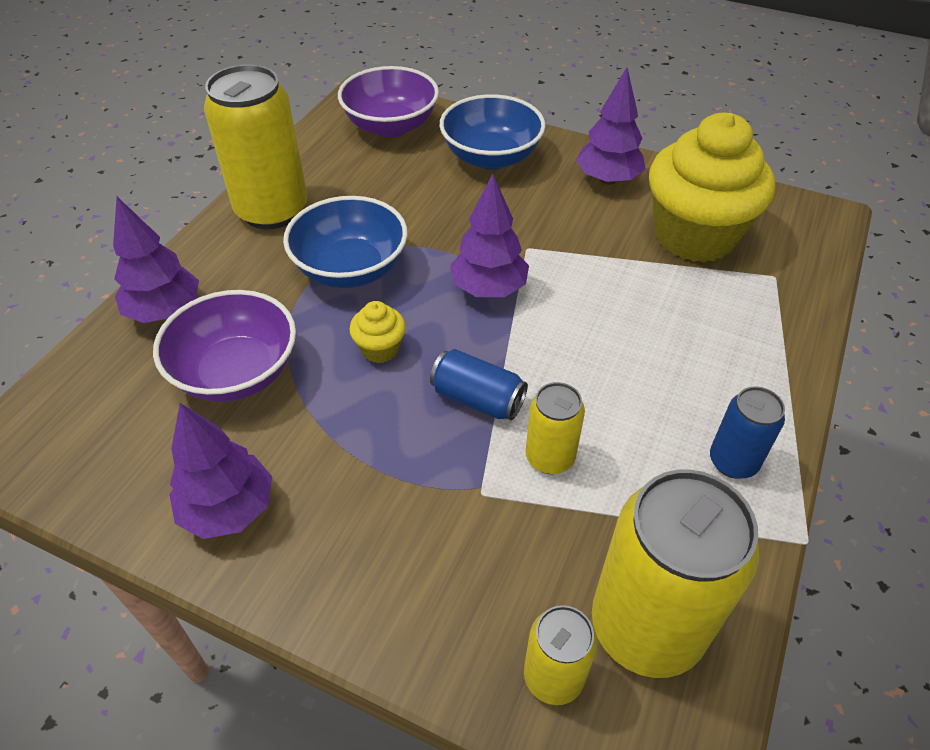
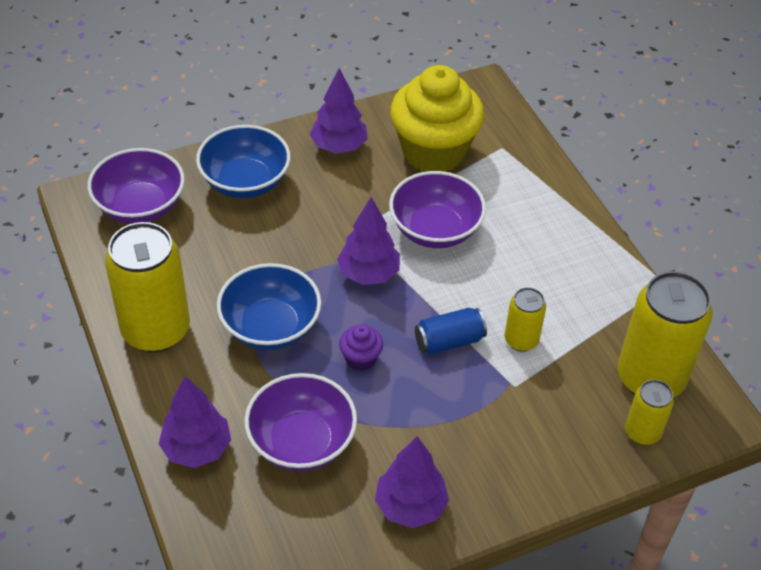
camera: 50 degrees left, 0 degrees up
yellow cupcake [349,301,406,363] -> purple cupcake [339,324,383,371]
blue can [710,386,785,479] -> none
none -> purple bowl [389,171,486,248]

